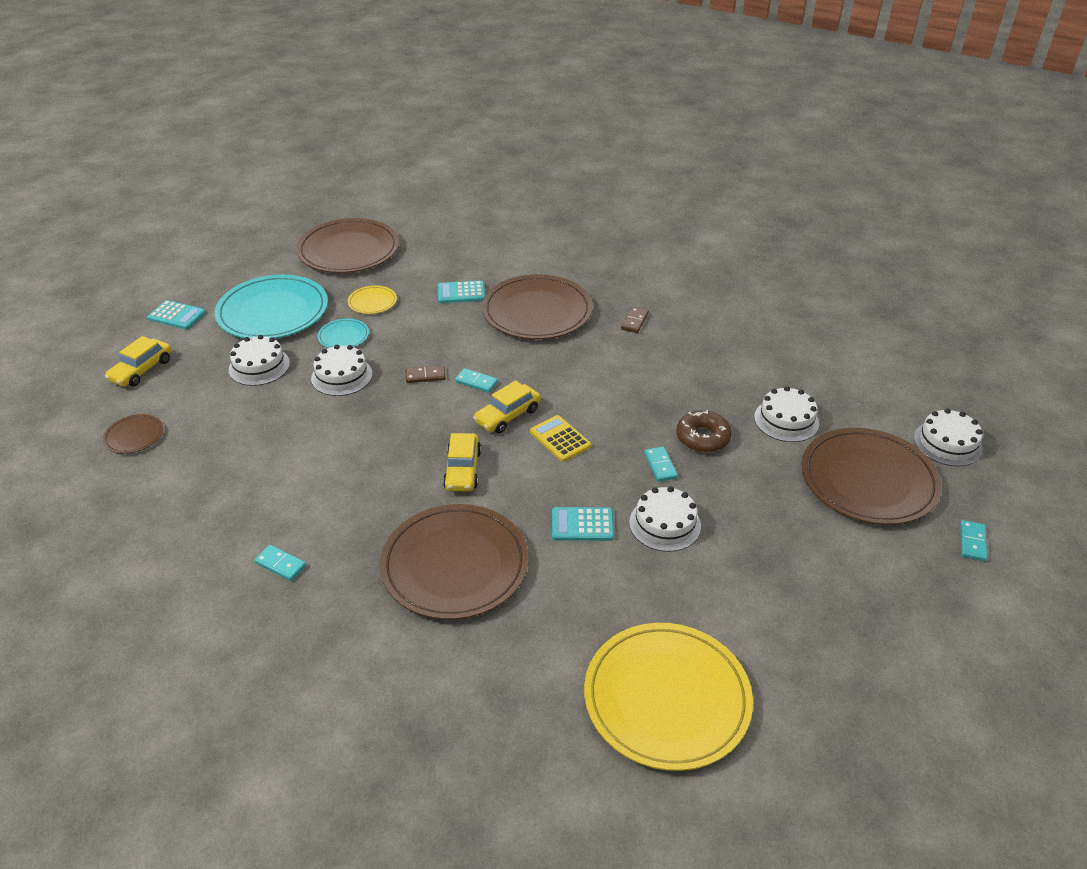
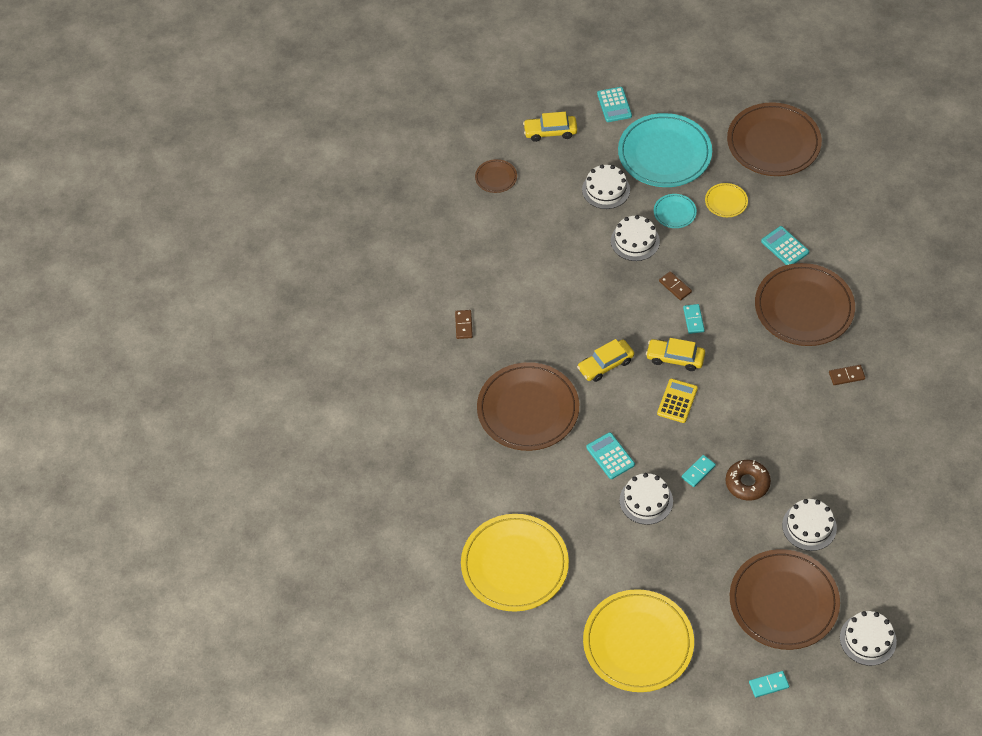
camera: 60 degrees right, 15 degrees up
turquoise domino [254,545,306,581] -> brown domino [455,310,473,339]
none -> yellow plate [583,589,694,692]

